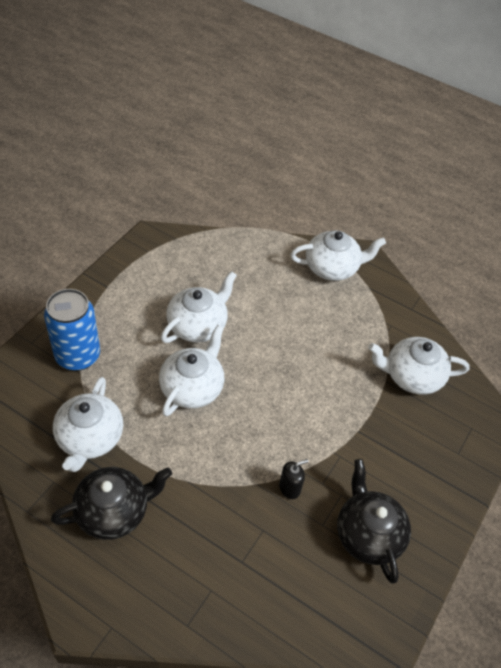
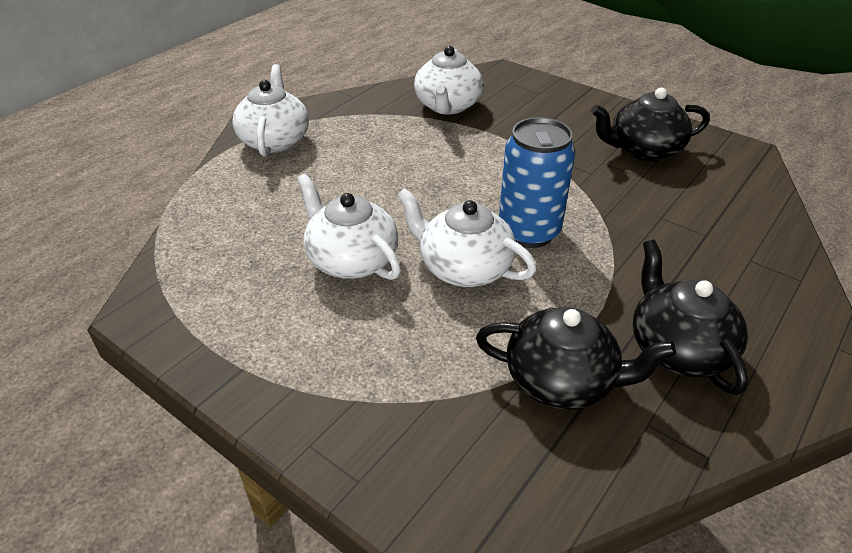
camera: 80 degrees left, 10 degrees down
blue can [44,289,100,371] -> blue can moved to [499,117,575,248]
white teapot [53,377,123,472] -> black teapot [476,307,676,410]
black soap dispenser [279,459,309,499] -> none

